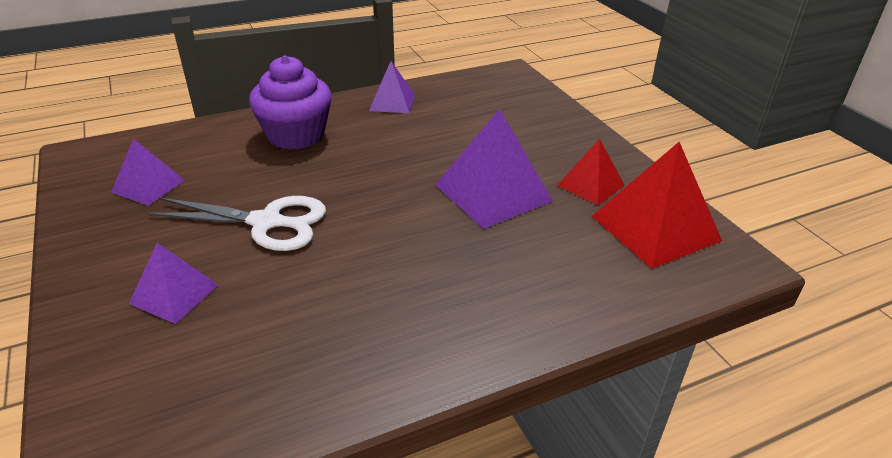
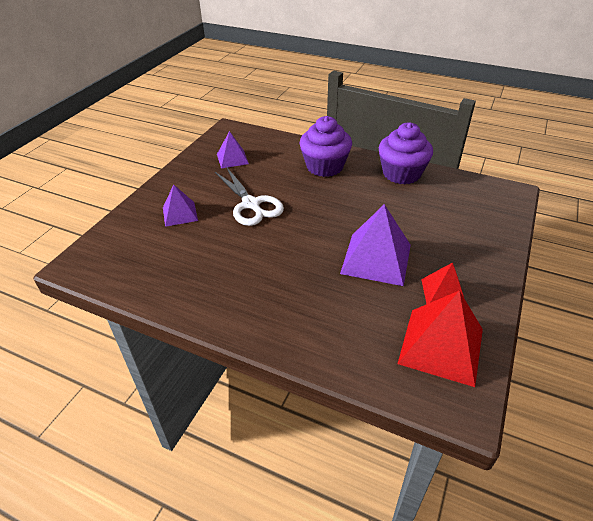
camera: 50 degrees right, 5 degrees up
purple pyramid [369,61,415,113] -> purple cupcake [379,122,433,184]

